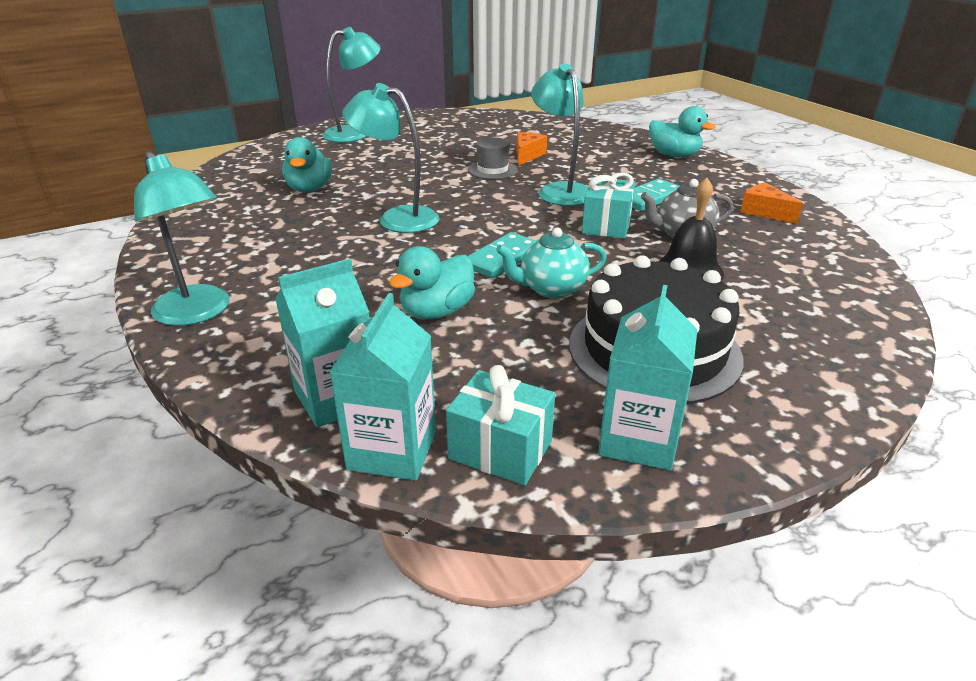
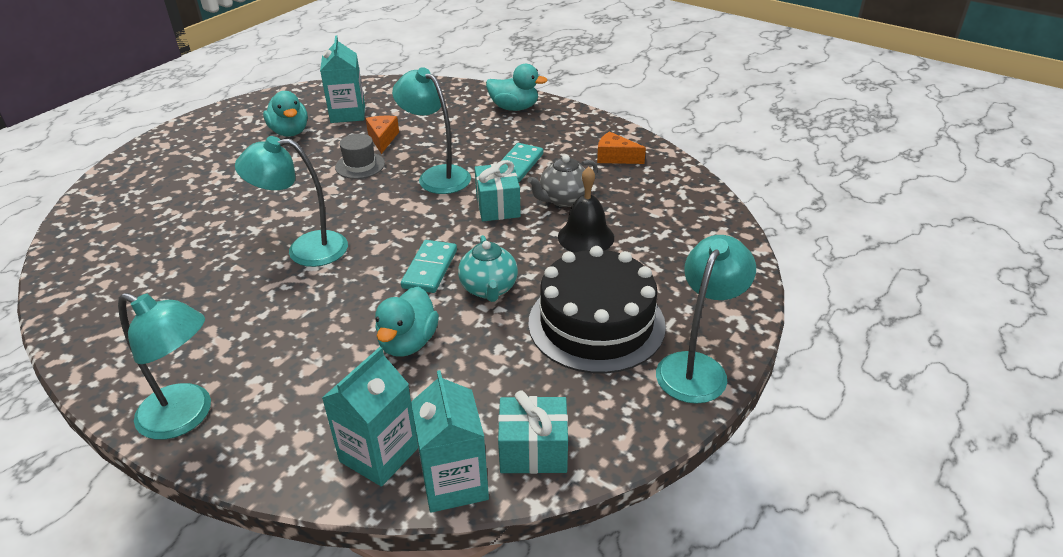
camera: 25 degrees left, 5 degrees up
turquoise duck [282,137,332,193] -> turquoise duck moved to [263,91,308,137]
turquoise lamp [322,27,380,142] -> turquoise lamp moved to [656,235,756,404]
turquoise teapot [496,227,607,299] -> turquoise teapot turned 60 degrees counterclockwise [458,235,518,302]
turquoise carton [598,285,697,471] -> turquoise carton moved to [320,35,365,123]

